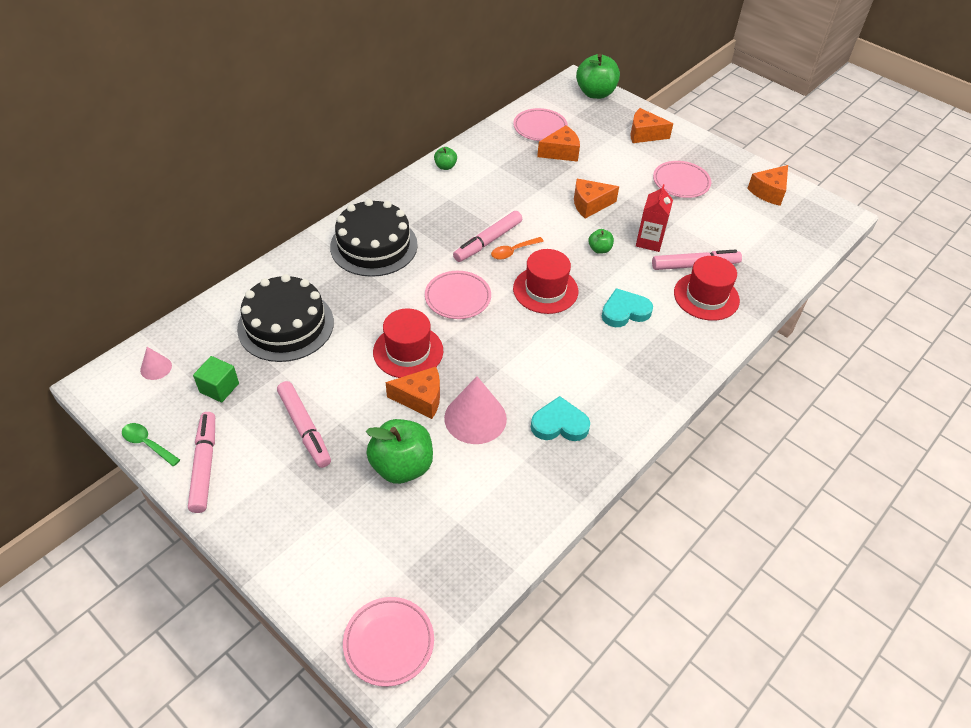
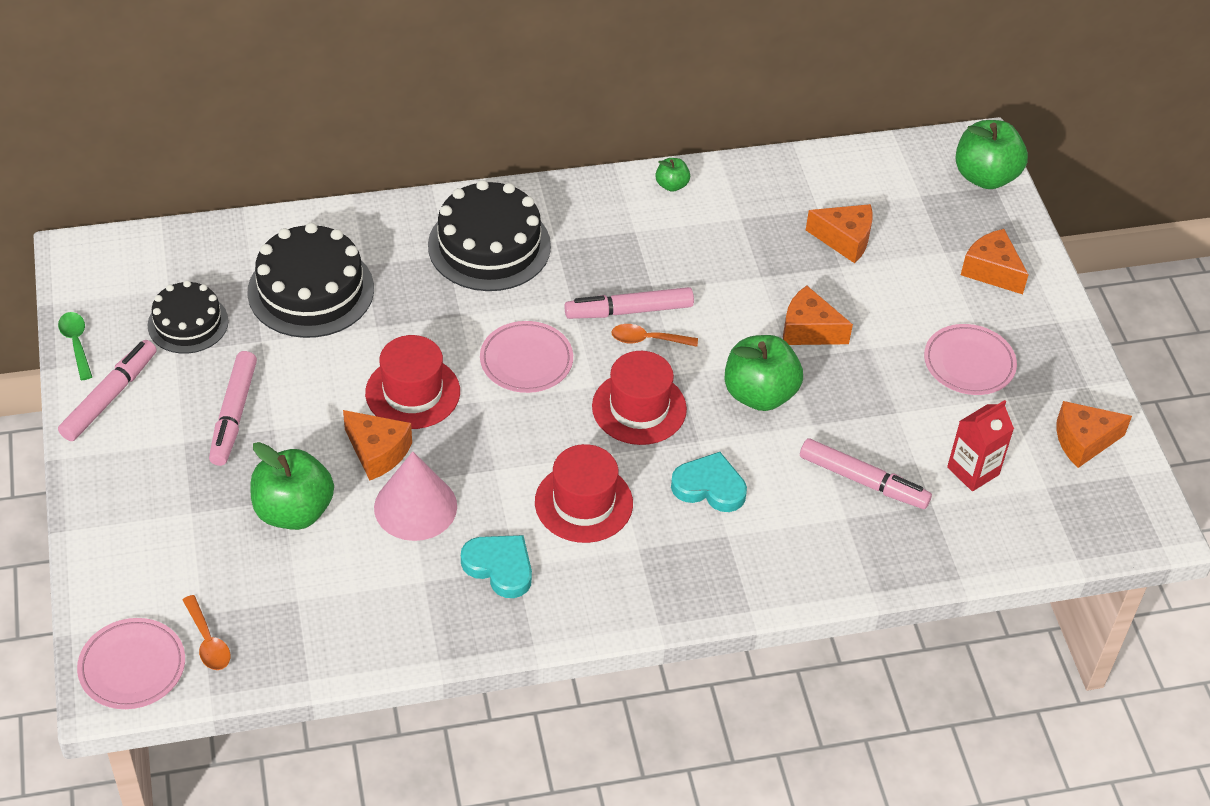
camera: 35 degrees right, 0 degrees up
pink cone [140,347,172,380] -> none
green cube [193,356,239,402] -> black cake [147,280,229,354]
pink plate [513,108,568,141] -> none
green apple [588,229,614,254] -> green apple [724,335,803,411], size x2.06
red carton [636,184,673,252] -> red carton moved to [947,400,1014,491]
red hat [674,256,740,321] -> red hat moved to [535,444,633,543]
none -> orange spoon [183,595,230,670]

